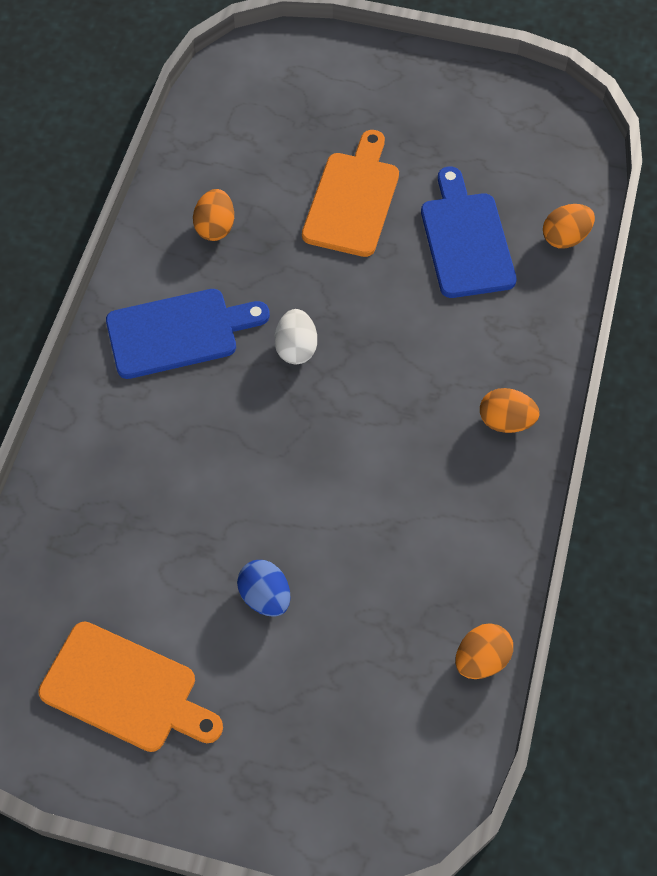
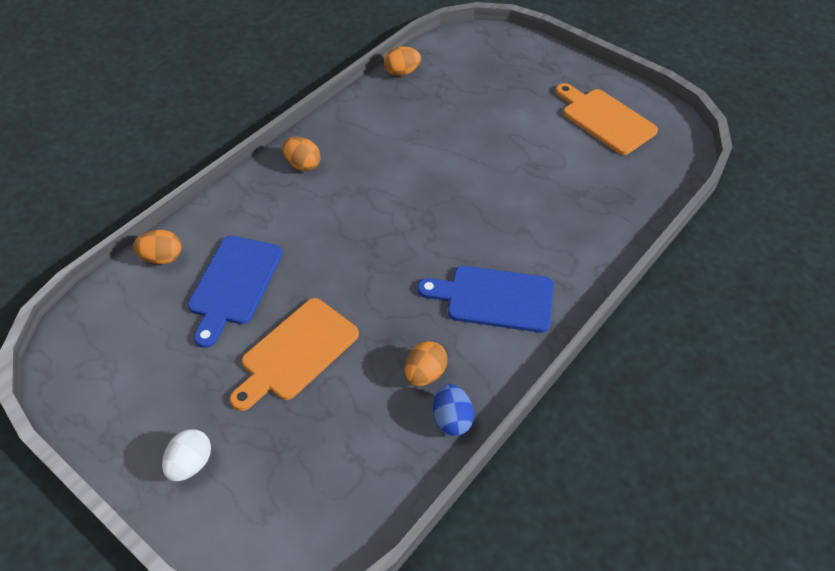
camera: 155 degrees left, 10 degrees down
blue egg [237,560,291,617] -> blue egg moved to [433,384,474,436]
white egg [275,309,317,364] -> white egg moved to [162,429,211,481]

